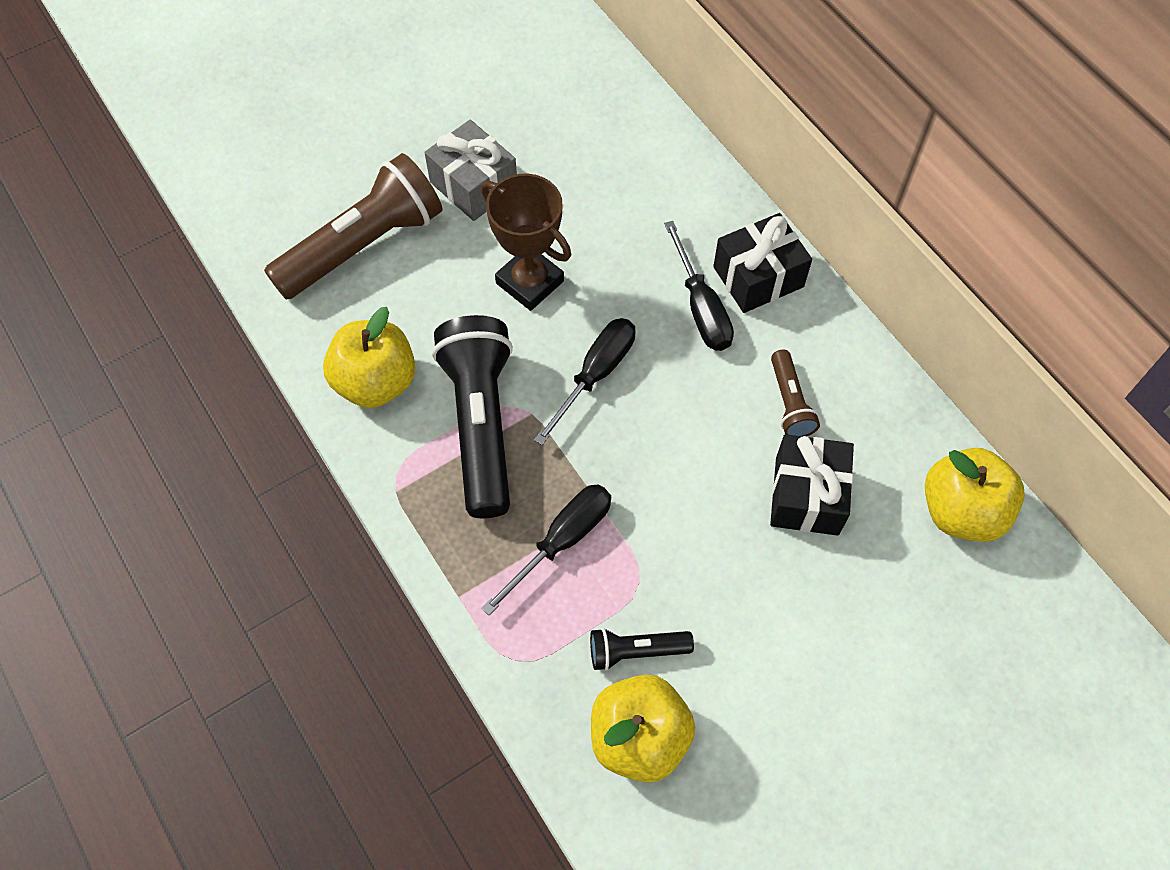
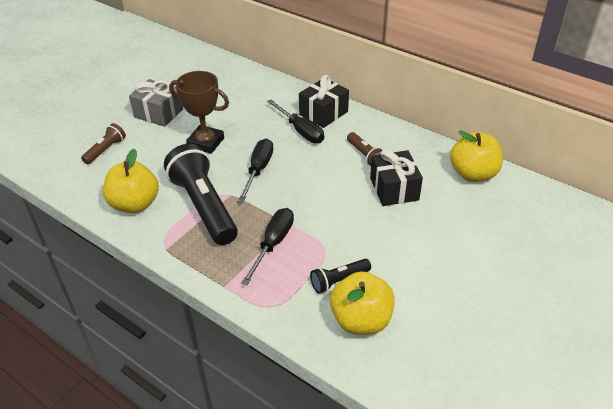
camera: 20 degrees left, 20 degrees down
brown flashlight [264,153,443,299] -> brown flashlight [81,123,126,164], size x0.48

